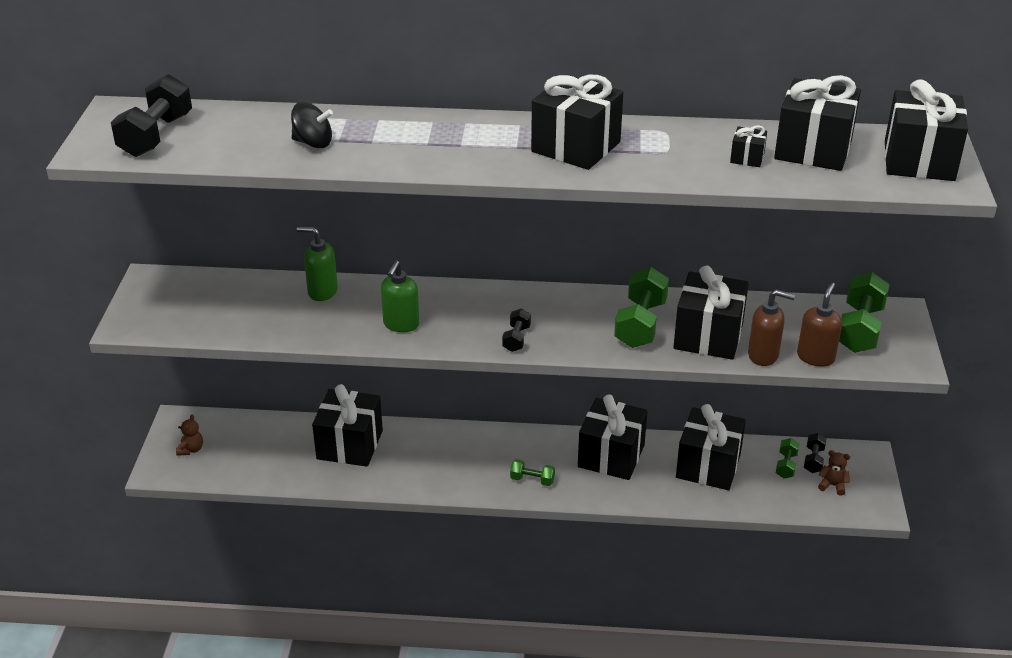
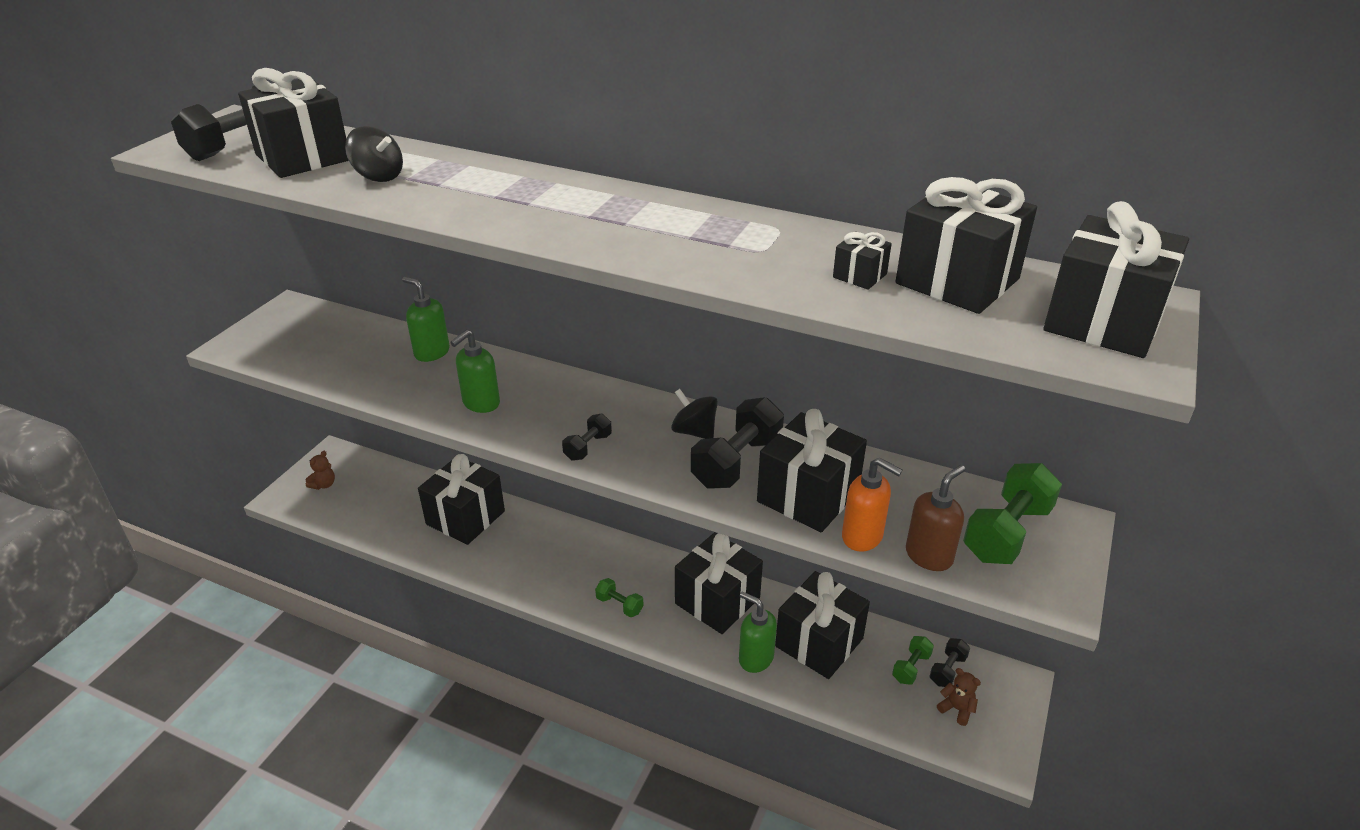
camera: 20 degrees right, 0 degrees up
black gift [531,74,623,170] -> black gift moved to [238,68,349,178]
green dumbbell [614,267,669,348] -> black dumbbell [691,397,784,489]
brown soap dispenser [748,289,795,366] -> orange soap dispenser [842,458,903,552]
none -> black spinning top [671,389,718,439]
none -> green soap dispenser [739,591,777,673]

